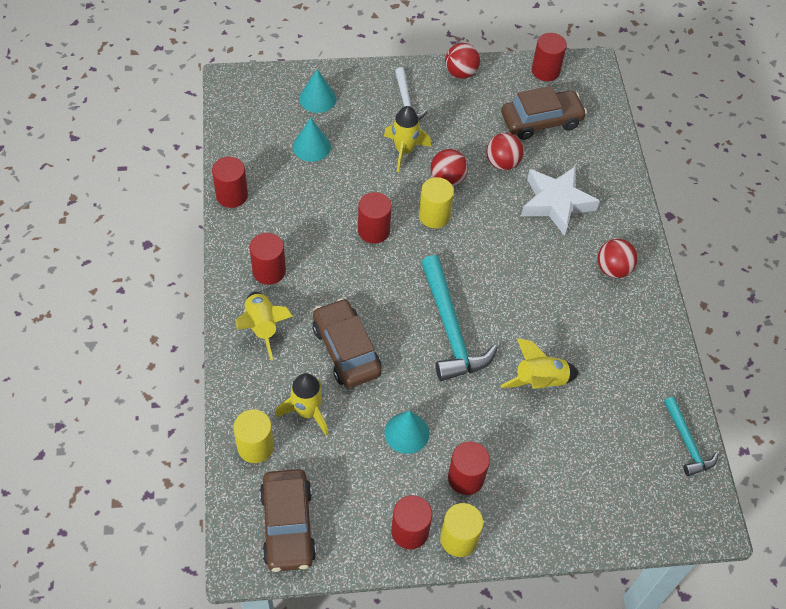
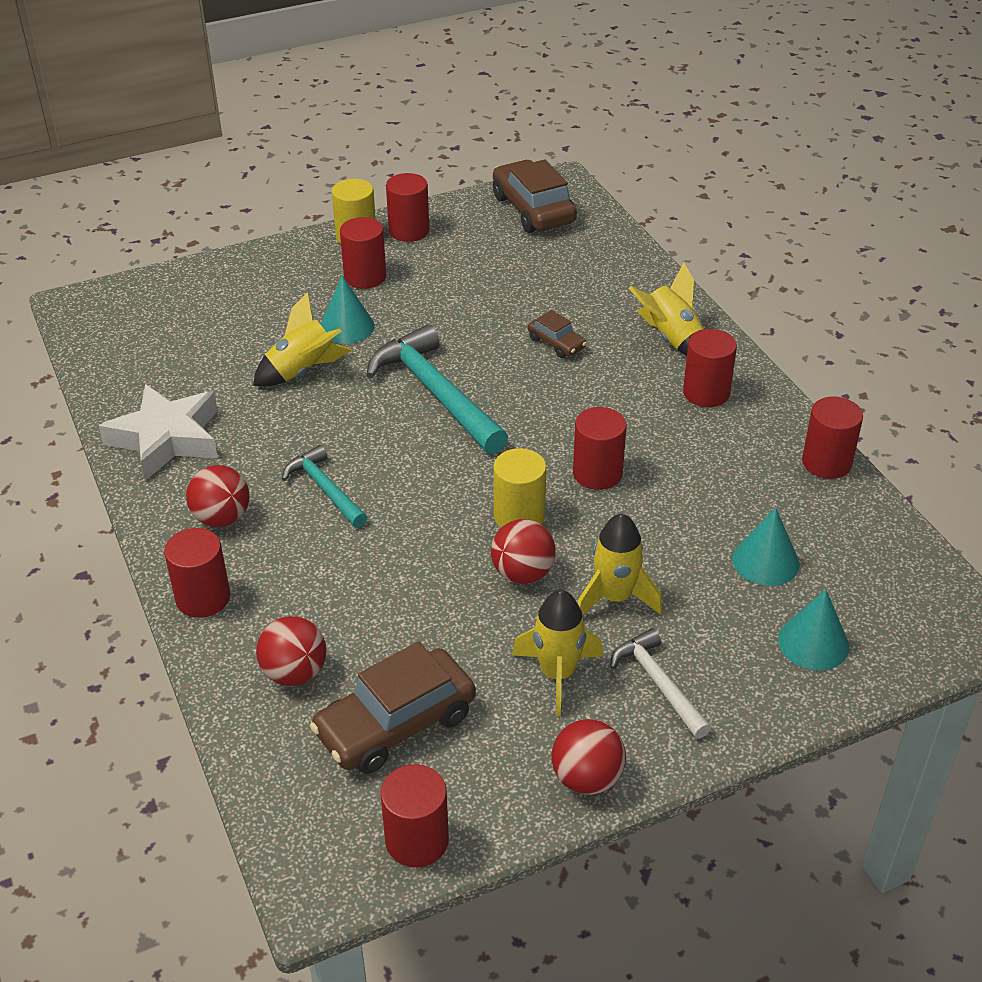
camera: 165 degrees right, 15 degrees down
yellow cylinder [233,409,274,463] -> none
yellow rocket [275,373,328,436] -> yellow rocket moved to [512,590,603,716]
brown car [313,298,382,388] -> brown car [528,310,587,358], size x0.51
turquoise cone [384,411,429,454] -> turquoise cone moved to [320,275,375,344]
red ball [486,133,524,170] -> red ball moved to [256,616,326,686]
white star [521,166,600,236] -> white star moved to [99,384,218,481]
turquoise hammer [664,397,718,476] -> turquoise hammer moved to [282,445,367,528]
none -> red cylinder [164,528,230,618]

